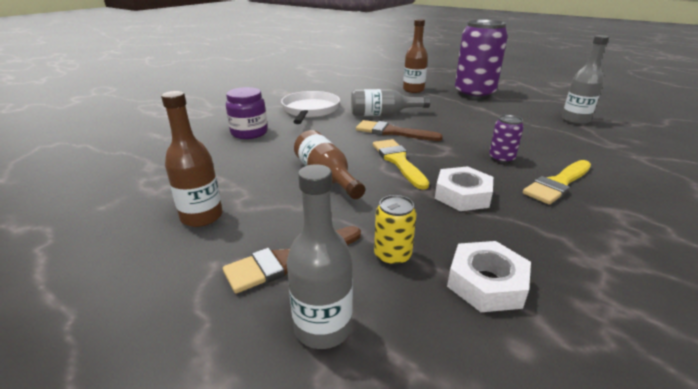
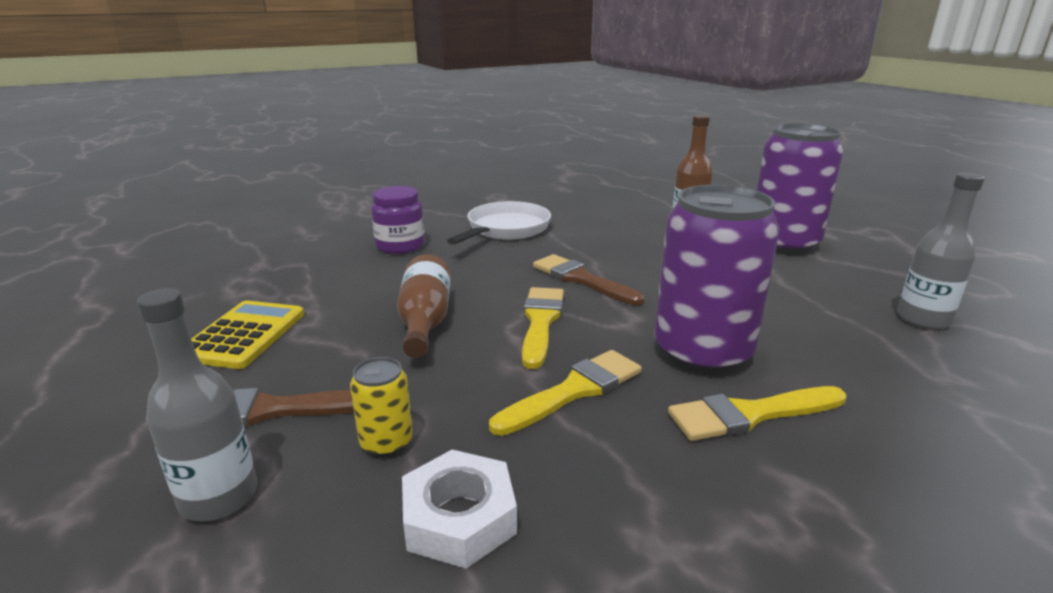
camera: 25 degrees right, 5 degrees down
brown bottle [161,91,223,227] -> yellow calculator [191,301,304,369]
grey bottle [351,89,431,116] -> none
white nut [435,166,493,211] -> yellow brush [489,350,642,436]
purple can [489,115,524,163] -> purple can [655,185,780,374], size x2.30

